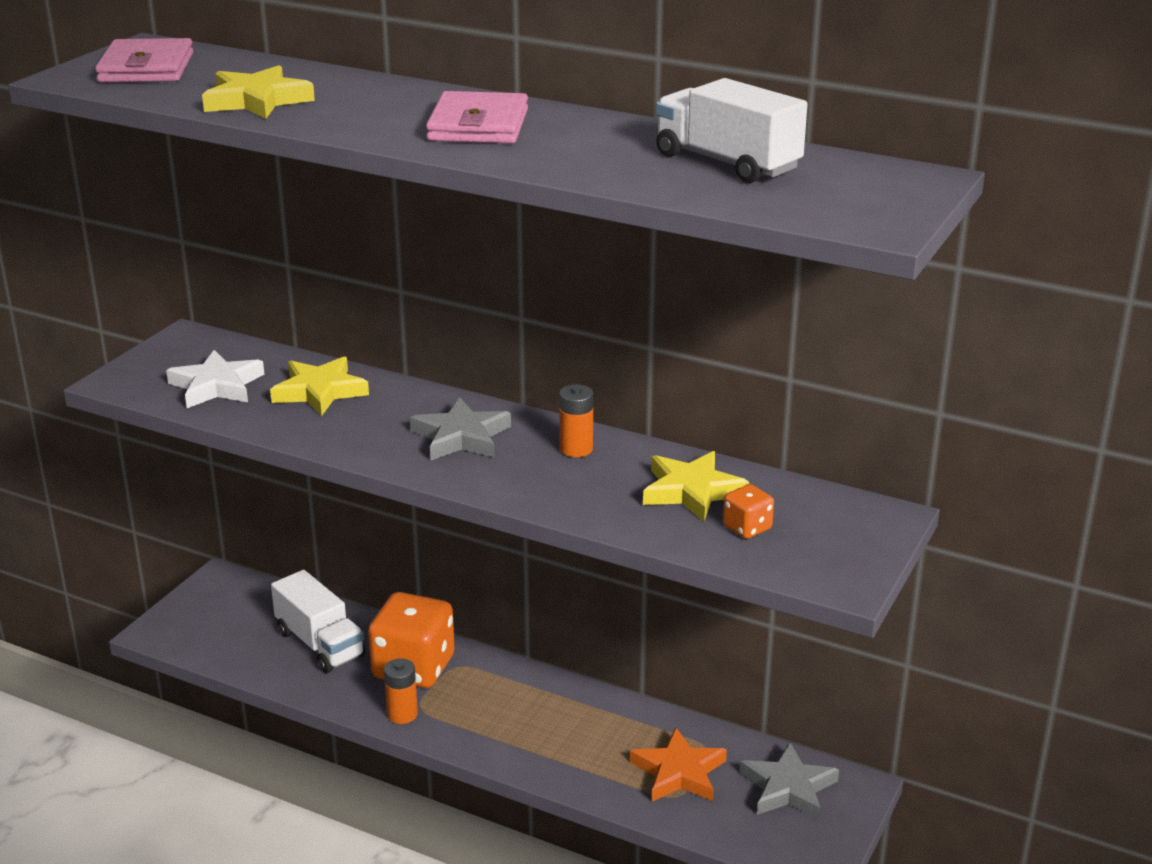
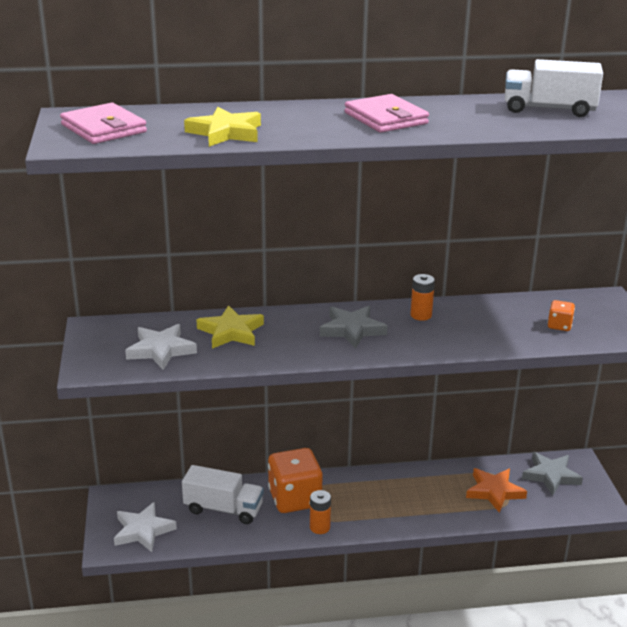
camera: 35 degrees left, 0 degrees up
yellow star [643,451,749,521] -> none
none -> white star [114,502,177,552]

